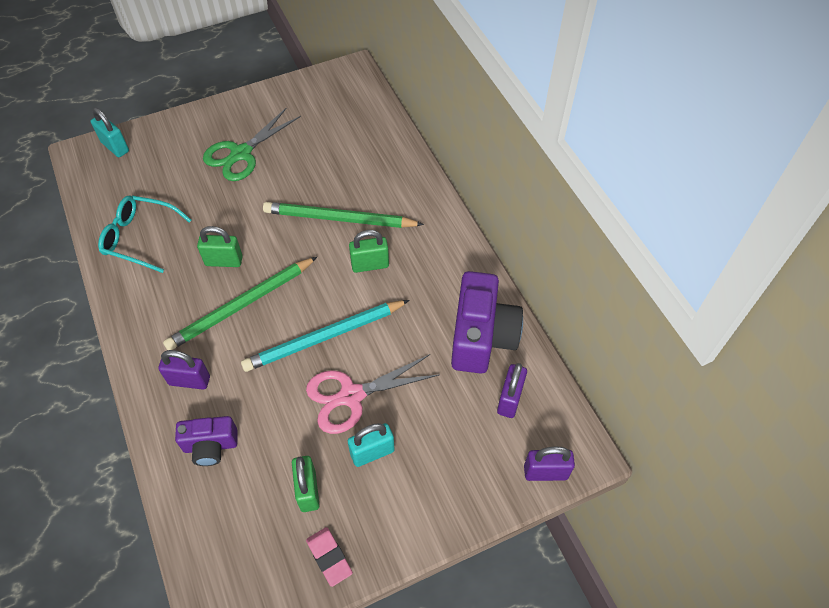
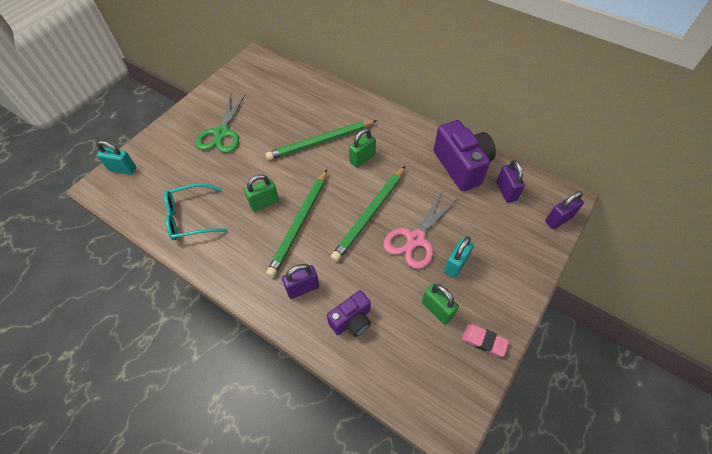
camera: 30 degrees left, 0 degrees up
turquoise pencil [241,300,409,372] -> green pencil [331,166,405,262]

